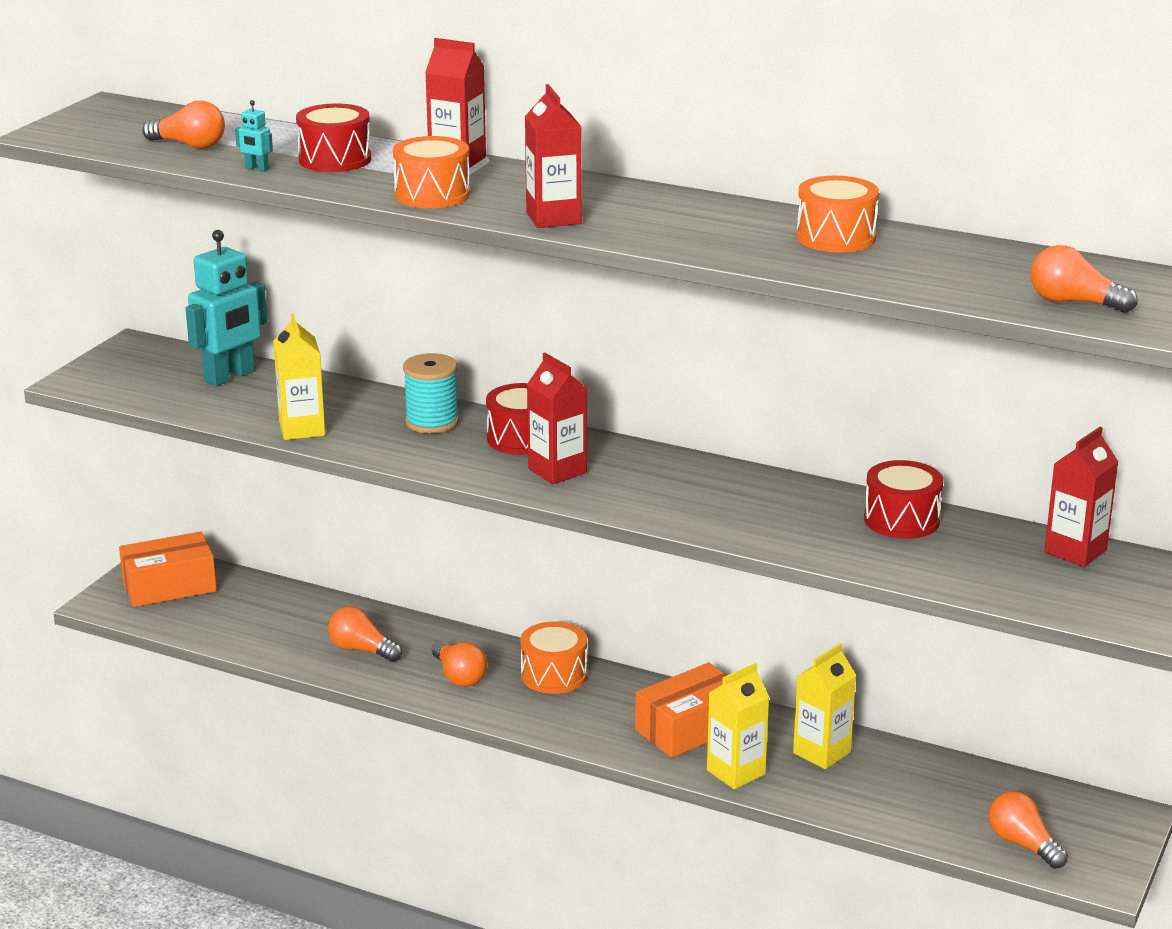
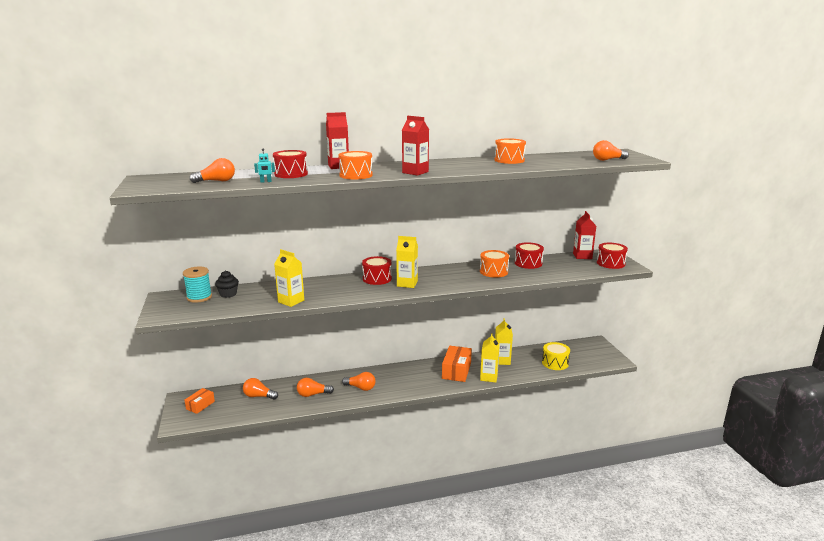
camera: 40 degrees left, 5 degrees down
orange box [119,532,217,607] -> orange box [185,388,215,414], size x0.60
turquoise robot [186,230,267,386] -> black cupcake [215,271,239,298]
turquoise spool [403,353,459,433] -> turquoise spool moved to [183,267,212,303]
orange drum [521,621,587,694] -> orange drum moved to [480,250,509,278]
red carton [527,353,587,484] -> yellow carton [396,236,418,288]
orange light bulb [989,791,1068,869] -> orange light bulb moved to [243,378,278,400]
none -> yellow drum [542,342,570,370]
none -> red drum [597,243,628,269]

